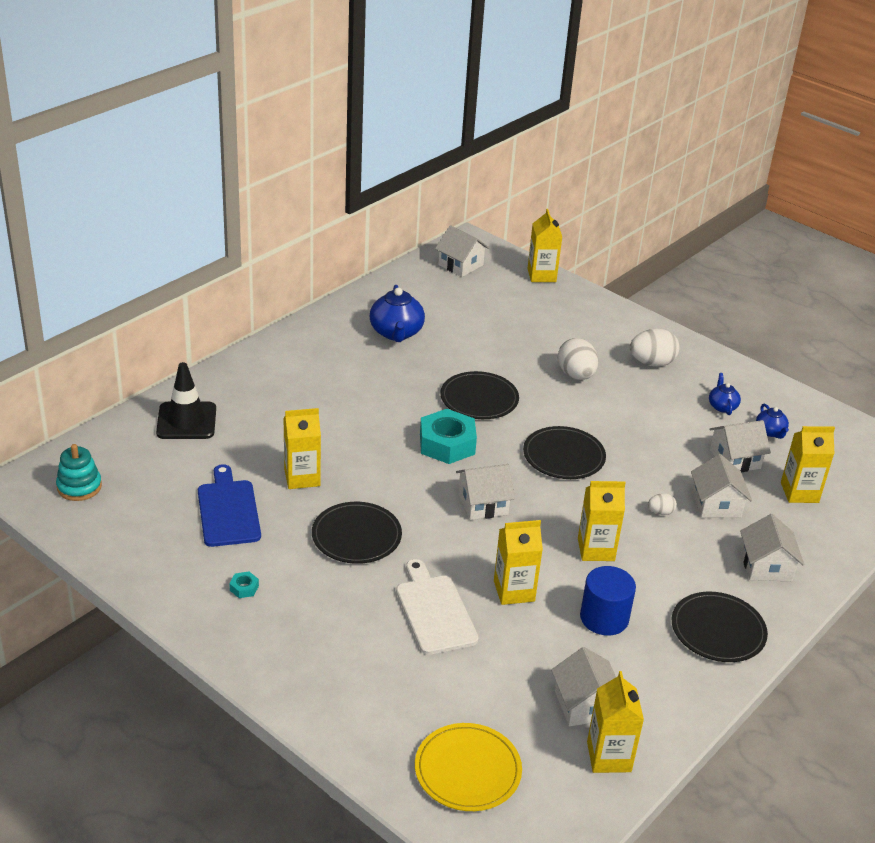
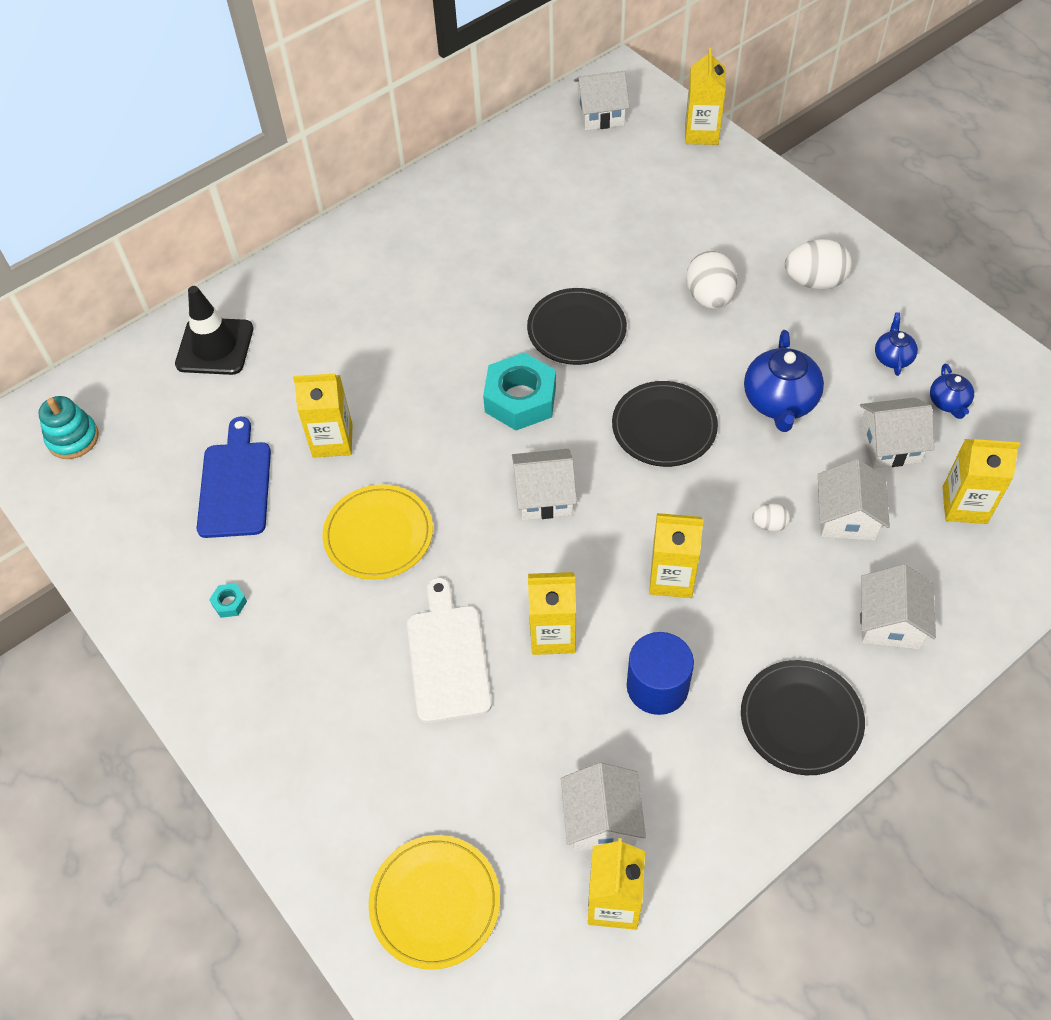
camera: 15 degrees right, 20 degrees up
black plate [312,502,402,564] -> yellow plate [323,484,433,580]
blue teapot [369,285,425,342] -> blue teapot moved to [744,330,824,432]
white house [435,225,489,277] -> white house turned 60 degrees counterclockwise [574,71,630,131]

